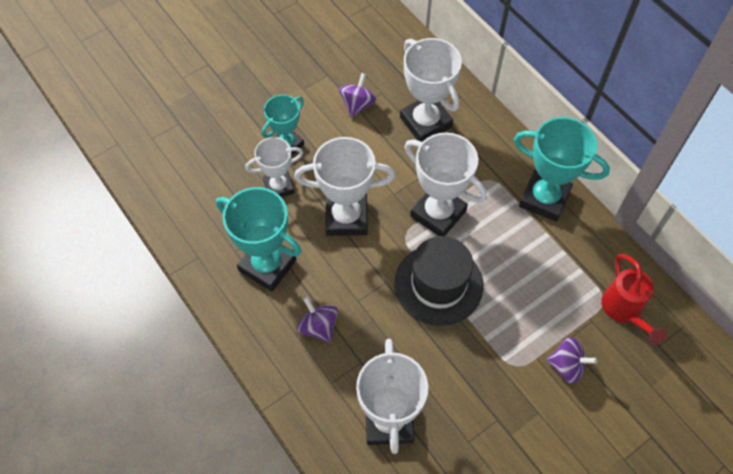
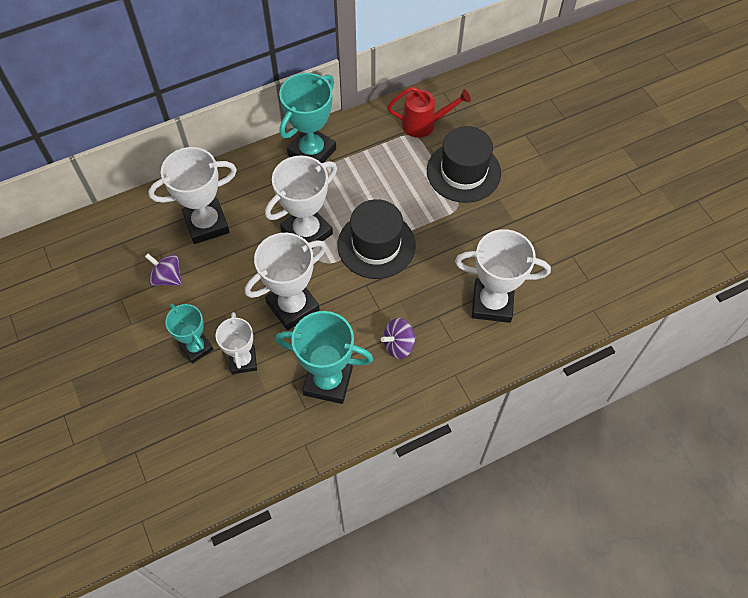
camera: 80 degrees left, 0 degrees up
turquoise trophy [216,187,302,292] -> turquoise trophy turned 60 degrees clockwise [275,311,373,404]
white trophy [294,137,395,236] -> white trophy turned 45 degrees clockwise [245,233,326,330]
purple spinning top [547,337,598,384] -> black hat [427,126,501,203]

